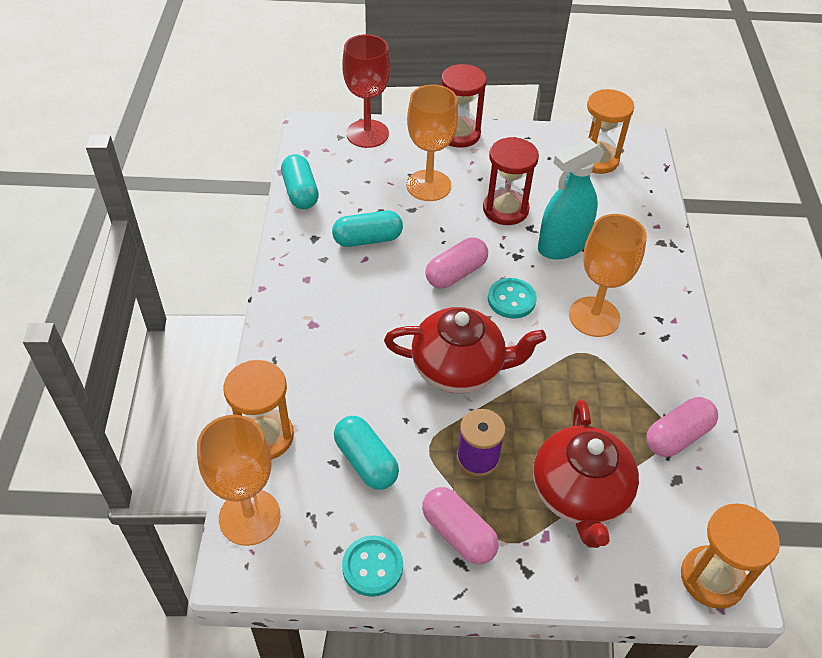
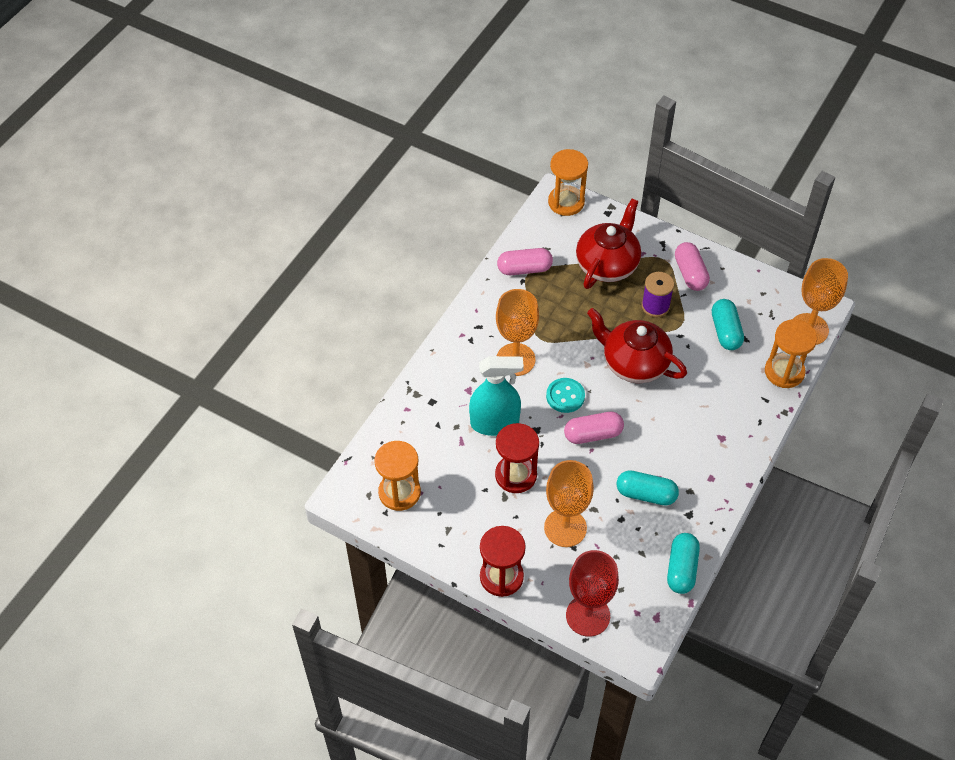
camera: 150 degrees left, 5 degrees up
turquoise button [342,535,403,597] -> none

